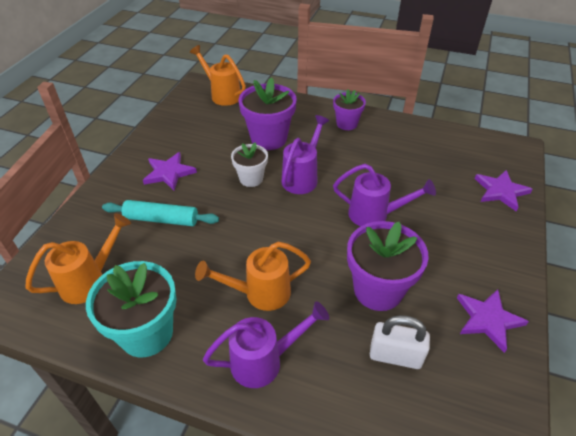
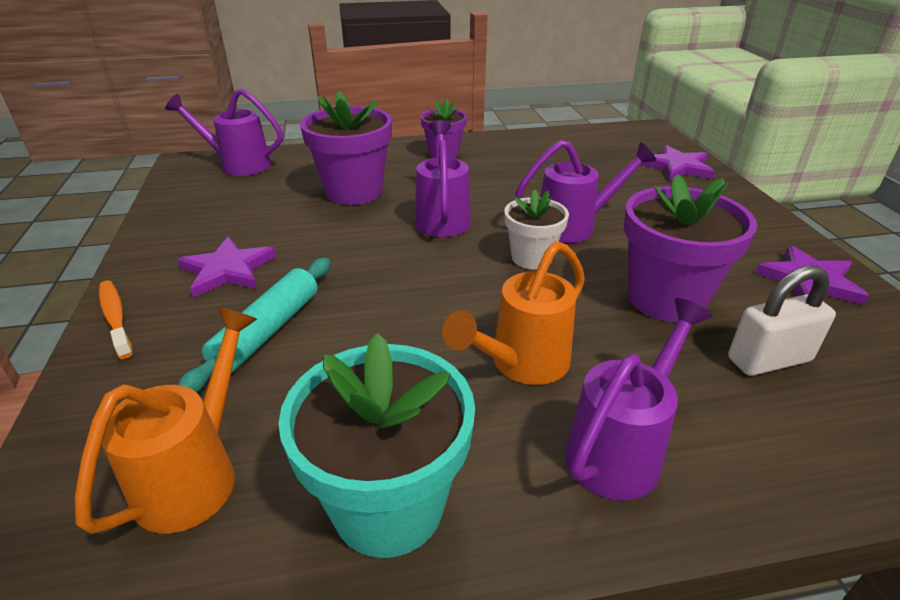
camera: 30 degrees left, 10 degrees down
turquoise rolling pin [102,200,219,226] -> turquoise rolling pin turned 45 degrees counterclockwise [178,258,330,393]
orange watering can [190,45,246,106] -> purple watering can [165,88,283,176]
white flower pot [231,142,268,187] -> white flower pot moved to [504,189,569,269]
none -> orange toothbrush [99,281,133,359]

